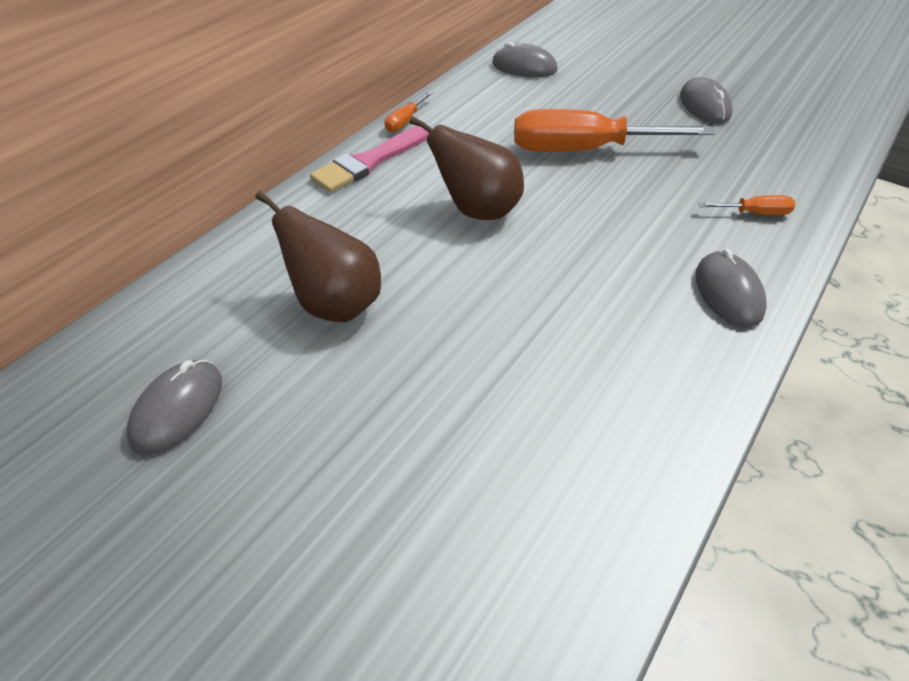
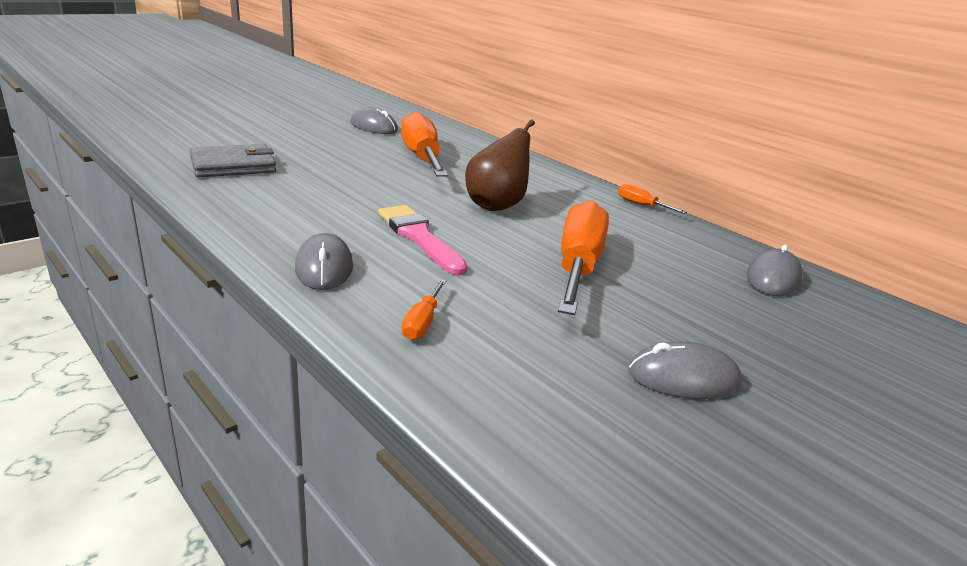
camera: 100 degrees right, 20 degrees down
brown pear [255,191,381,322] -> orange screwdriver [401,112,448,177]
pink brush [310,126,429,193] -> pink brush moved to [378,205,467,276]
grey mouse [695,249,766,327] -> grey mouse turned 75 degrees clockwise [295,233,353,290]
none -> grey wallet [190,144,276,177]

